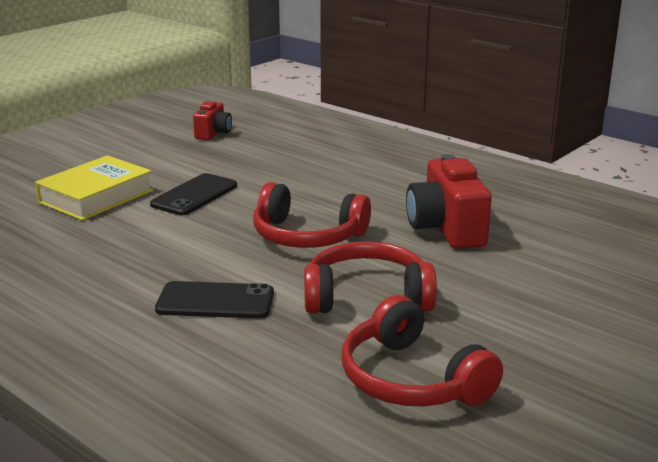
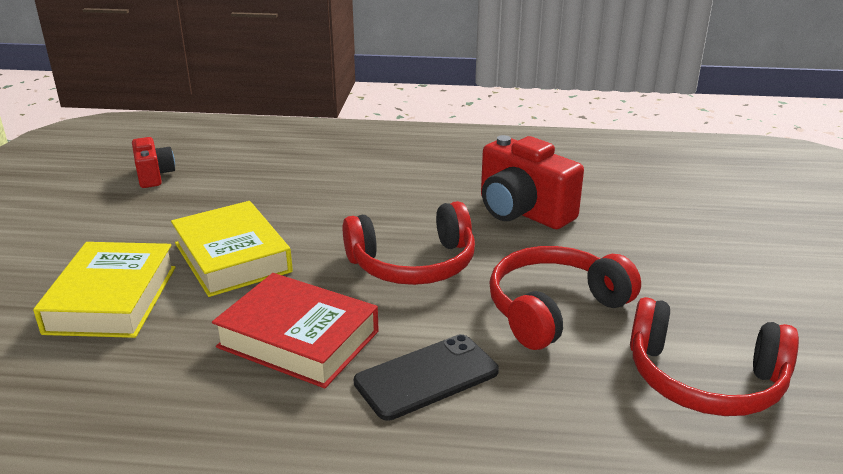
camera: 35 degrees left, 5 degrees up
black phone [150,173,237,215] -> yellow book [171,201,293,297]
none -> red book [212,273,379,389]

